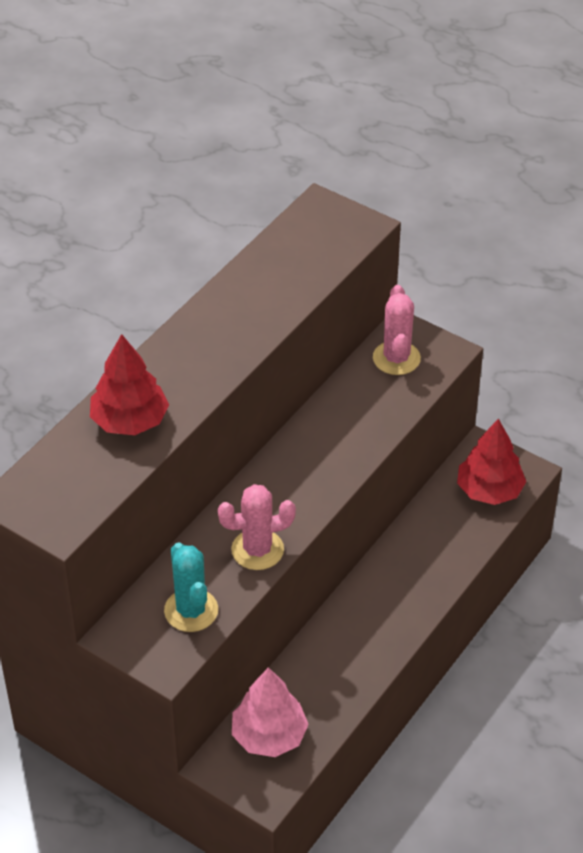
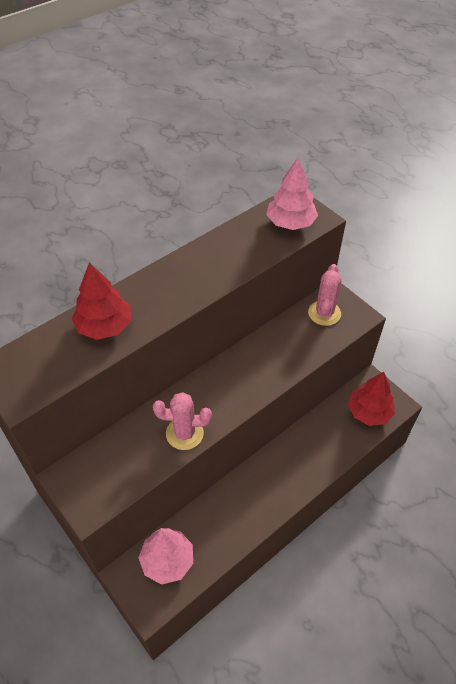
camera: 15 degrees right, 5 degrees up
turquoise cactus [164,542,218,632] -> none
none -> pink tree [266,157,318,230]

